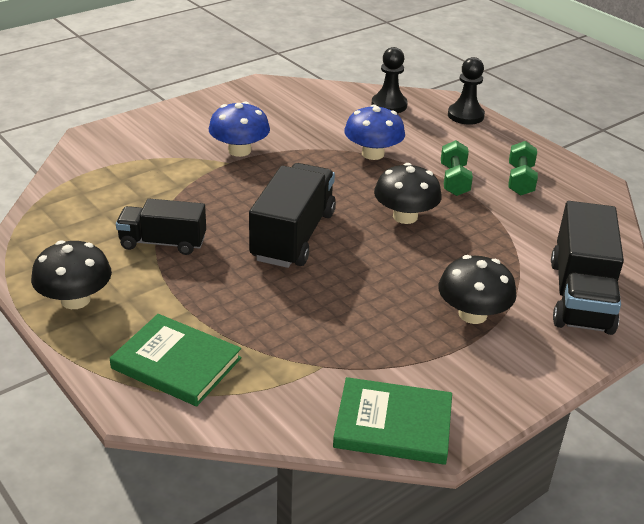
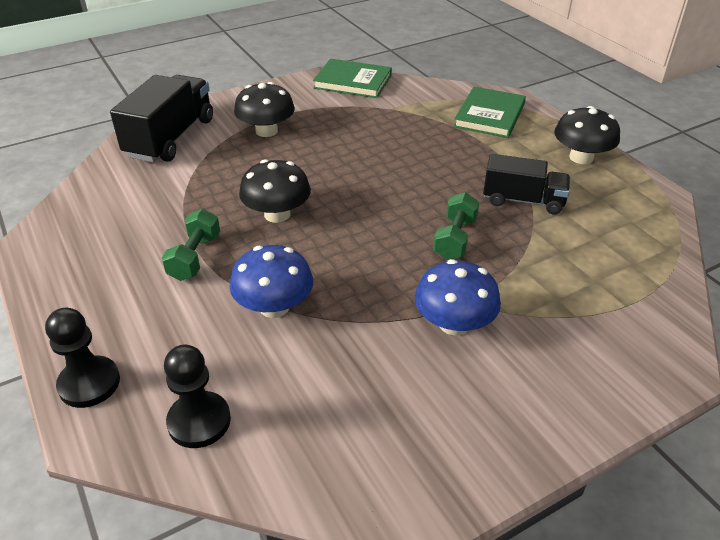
camera: 170 degrees left, 5 degrees up
green book [110,314,242,407] -> green book turned 75 degrees clockwise [454,87,526,138]
black truck [249,163,336,268] -> none
green dumbbell [508,141,538,196] -> green dumbbell moved to [433,192,479,260]

